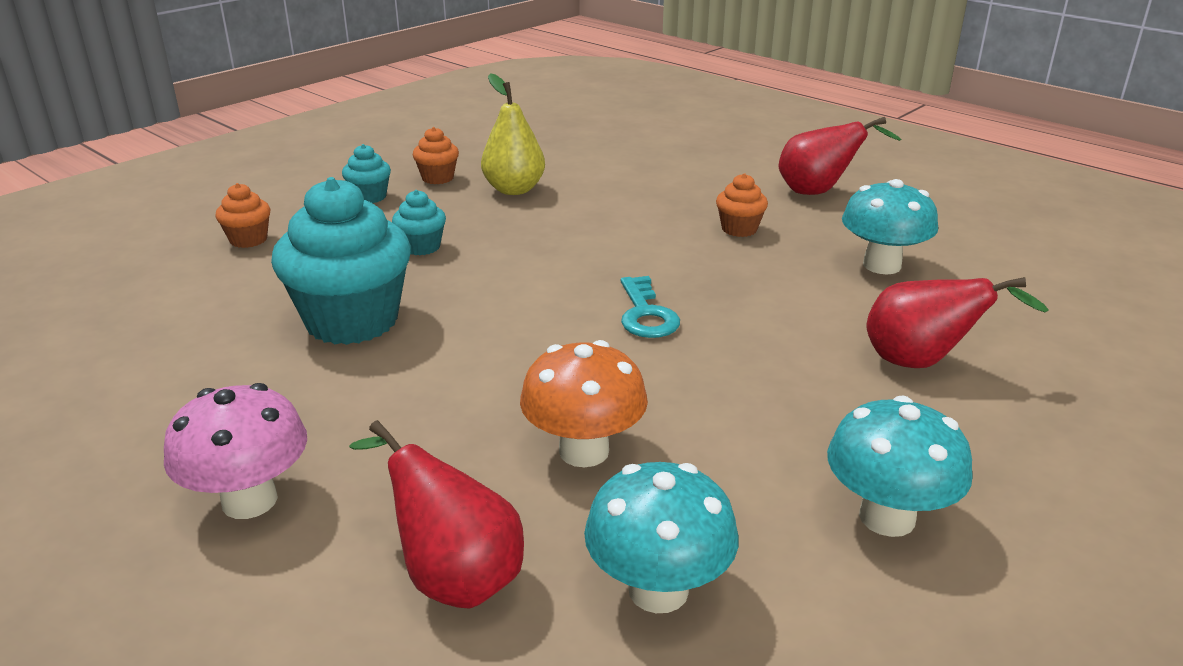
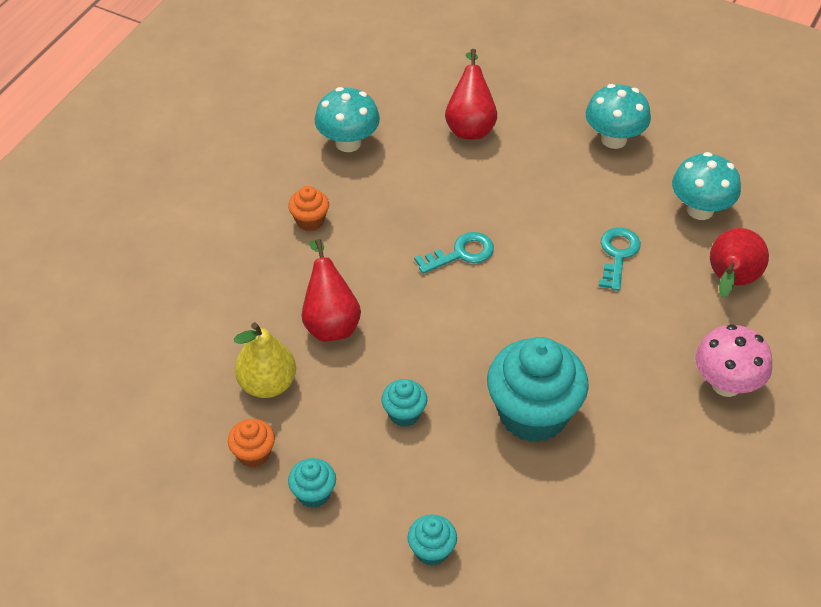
camera: 105 degrees left, 20 degrees up
orange cupcake [215,183,270,248] -> turquoise cupcake [408,514,457,566]
orange mushroom [520,340,648,467] -> turquoise key [599,227,641,291]
red pear [778,117,901,195] -> red pear moved to [302,239,361,342]

